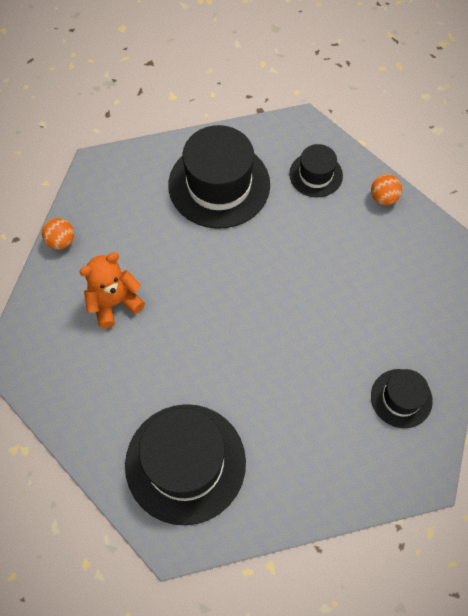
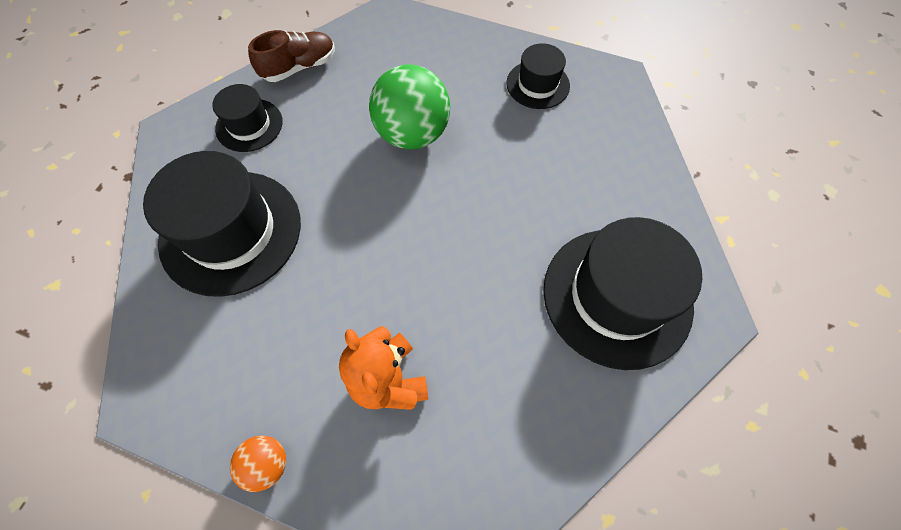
camera: 85 degrees left, 0 degrees up
orange ball [371,174,402,205] -> brown shoe [248,30,335,82]
none -> green ball [369,64,450,150]

